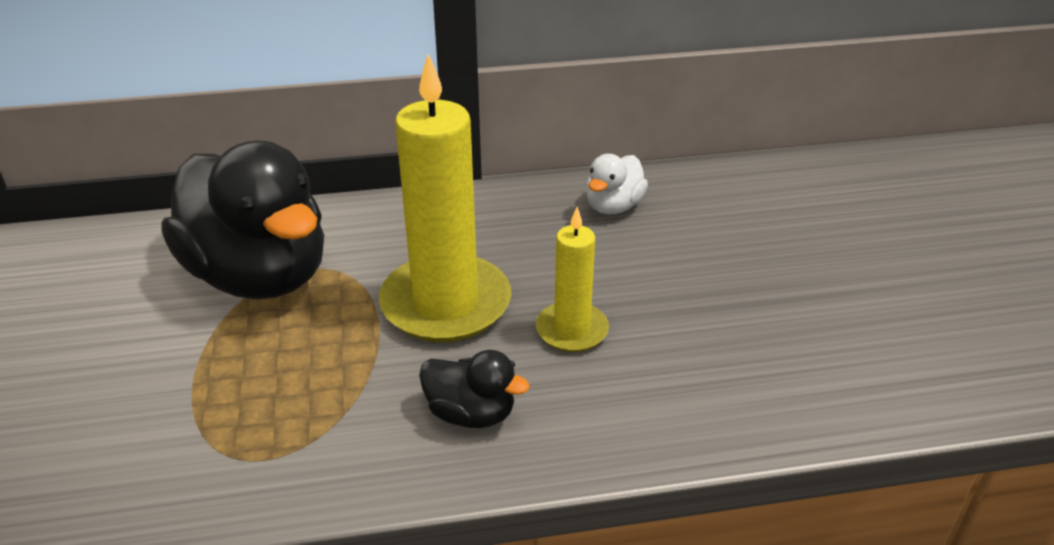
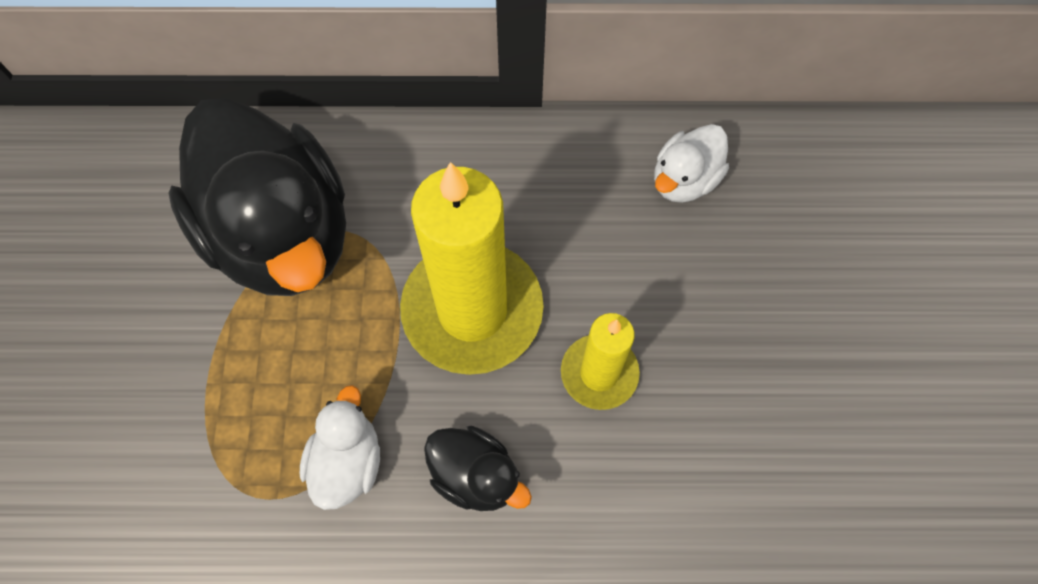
camera: 10 degrees right, 30 degrees up
none -> white duck [300,385,380,510]

